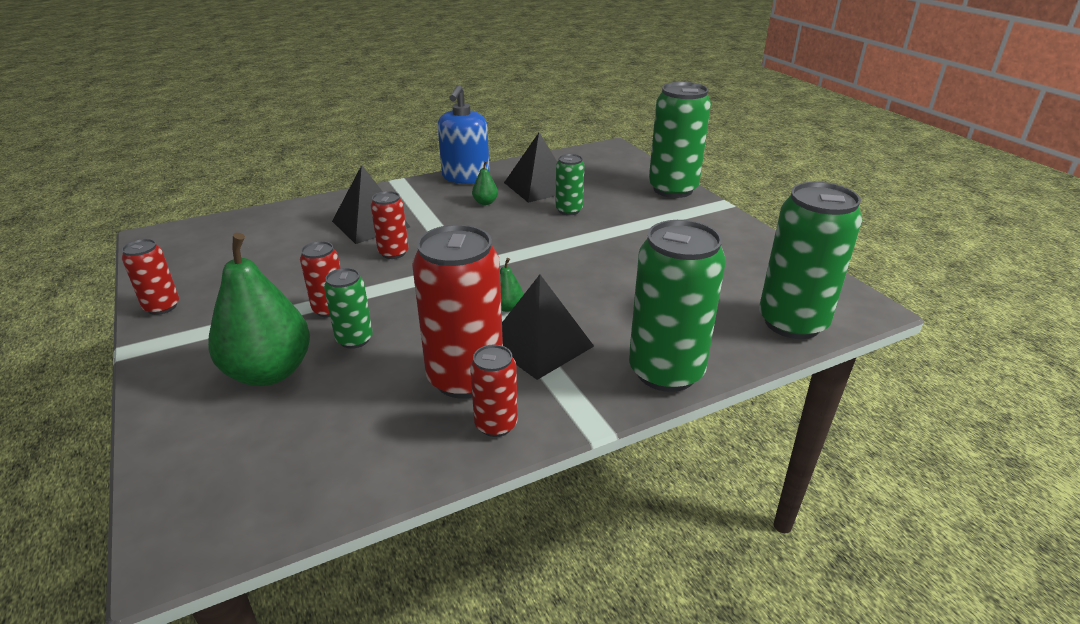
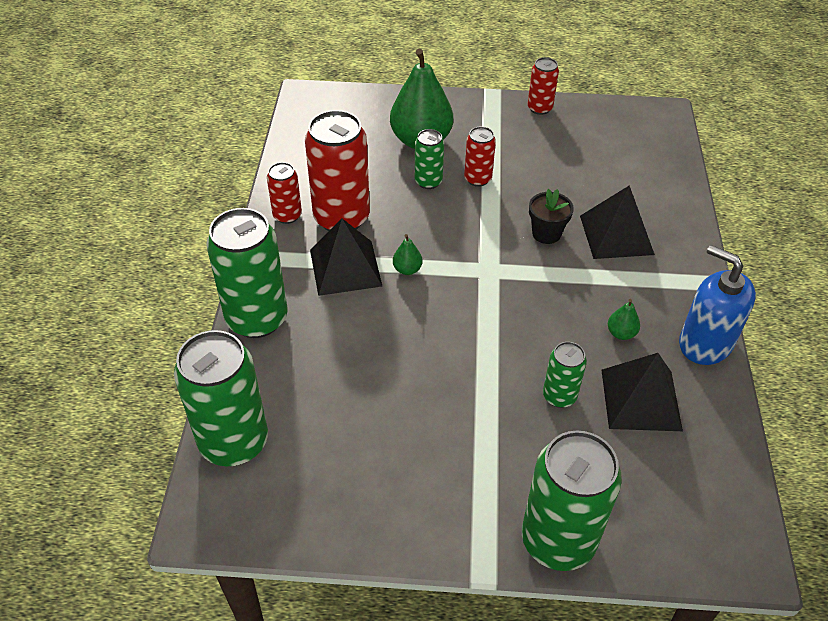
camera: 120 degrees right, 15 degrees up
red can [371,191,409,259] -> black flower pot [529,189,574,244]

